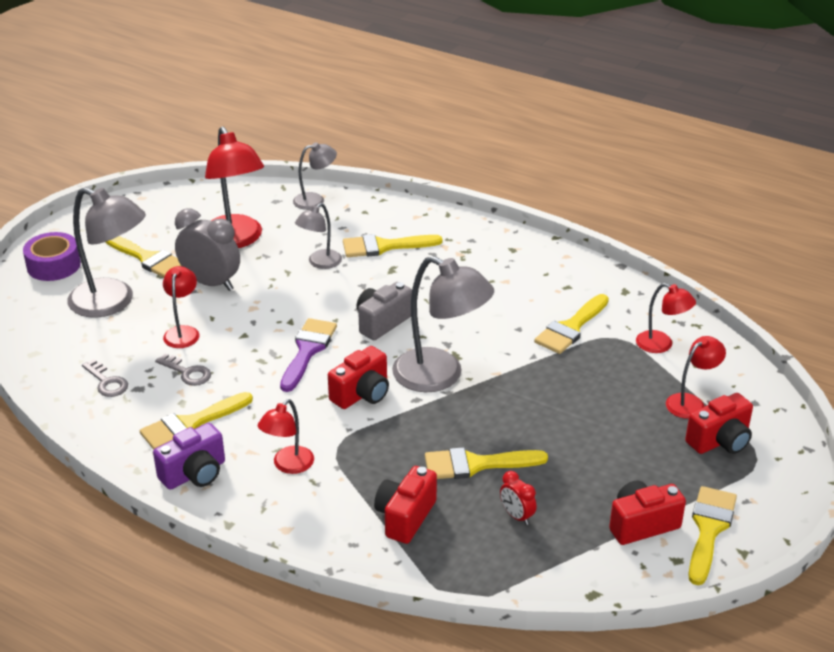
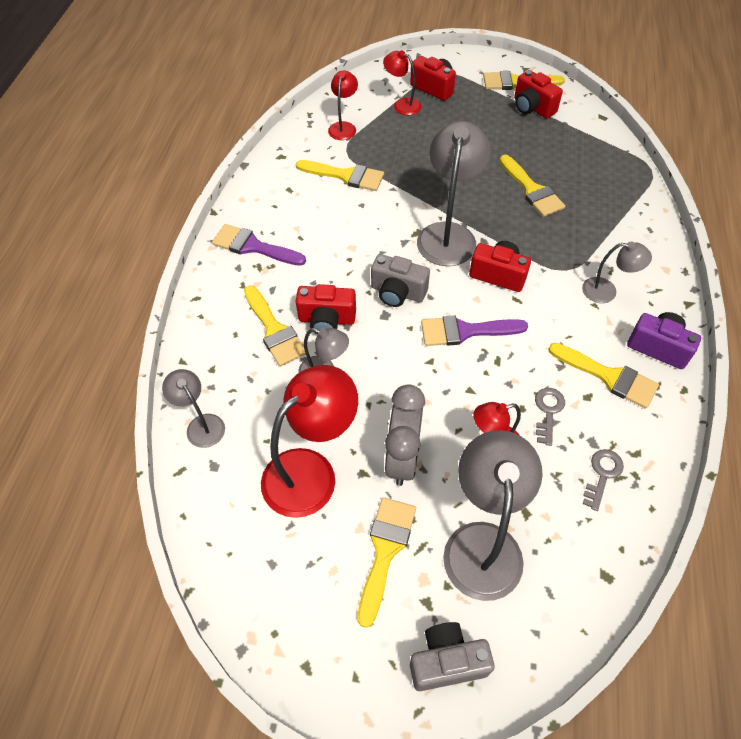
camera: 110 degrees left, 20 degrees up
purple tape [23,232,81,281] -> grey camera [410,622,495,691]
red lamp [258,399,314,474] -> grey lamp [582,242,652,303]
red camera [374,466,437,544] -> red camera moved to [296,284,356,334]
red clock [500,471,537,525] -> none
none -> purple brush [212,224,306,266]

